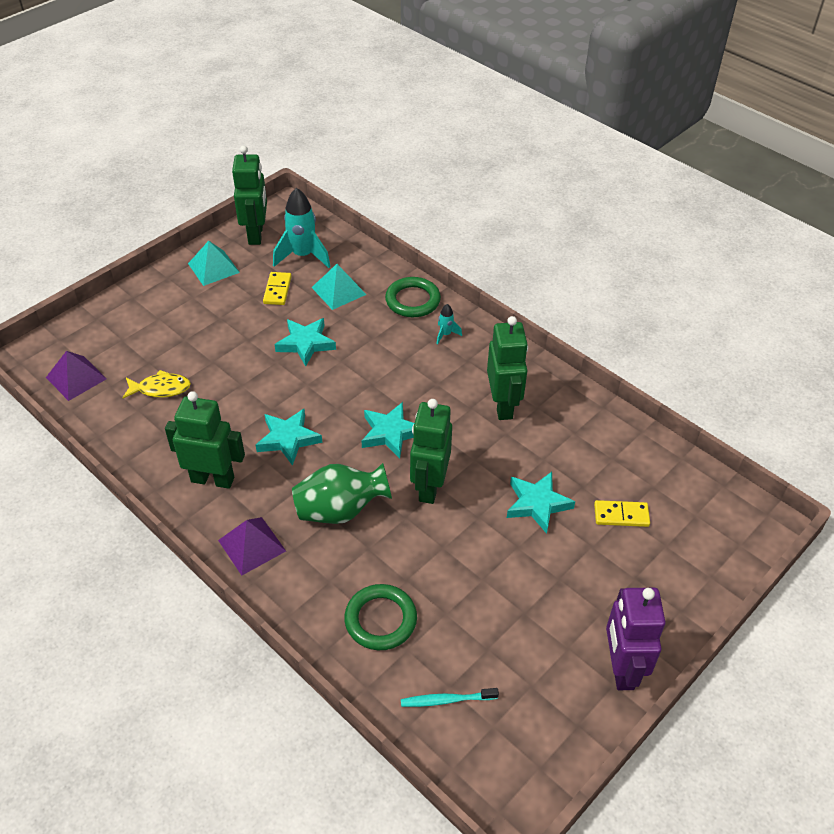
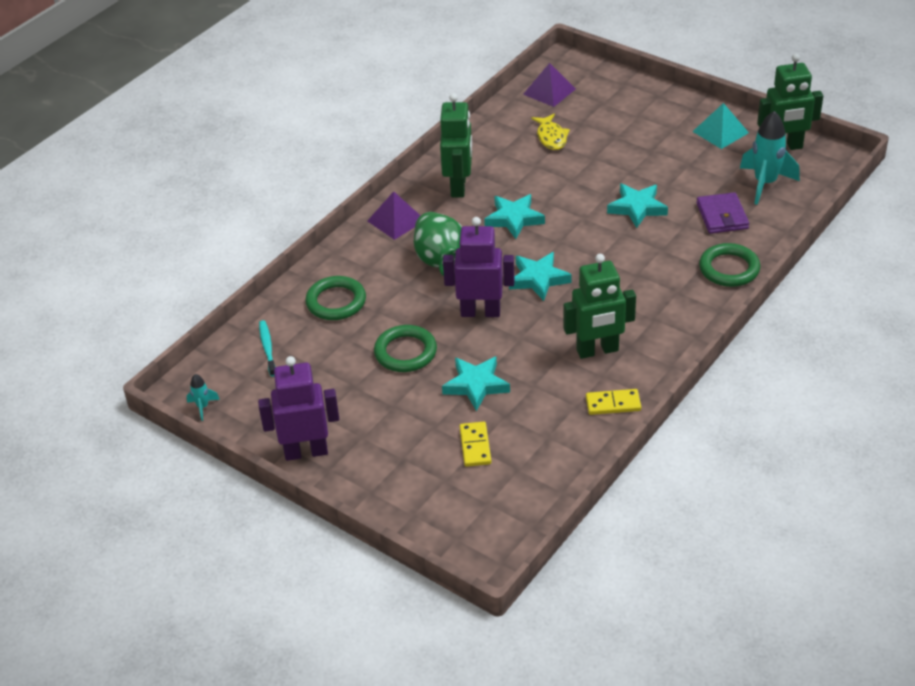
camera: 85 degrees right, 5 degrees down
yellow domino [263,272,292,305] -> yellow domino moved to [586,389,641,415]
turquoise pyramid [311,264,366,310] -> purple wallet [697,192,749,234]
green robot [410,399,452,504] -> purple robot [443,217,514,317]
turquoise rocket [437,304,462,345] -> turquoise rocket moved to [187,374,220,421]
none -> green ring [374,325,437,372]

